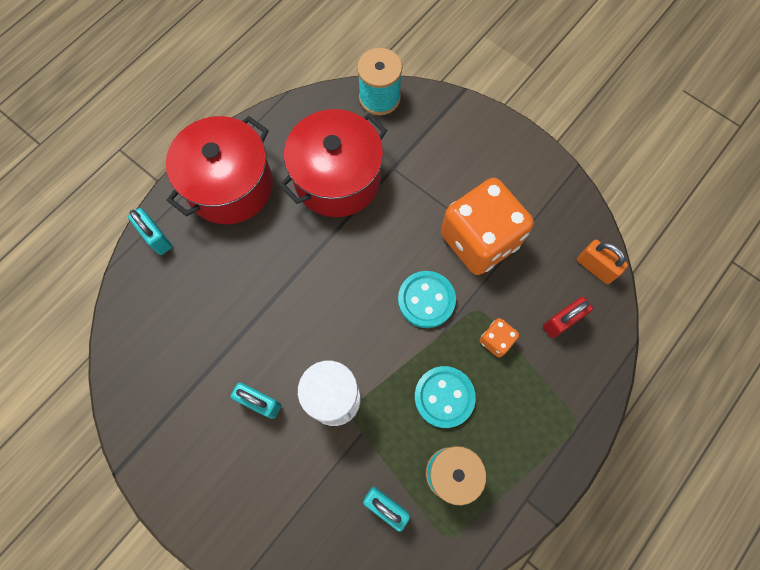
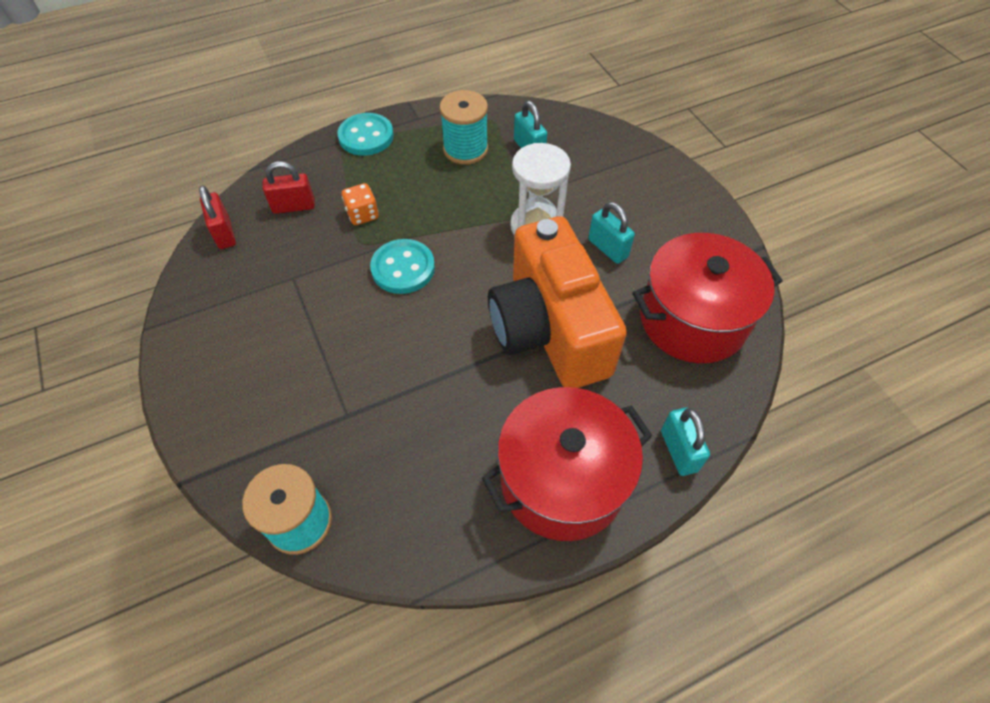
camera: 155 degrees left, 15 degrees down
red pot [279,109,387,217] -> red pot moved to [633,233,783,363]
turquoise button [414,366,476,428] -> turquoise button moved to [337,113,394,156]
orange dice [441,178,534,275] -> none
orange padlock [577,240,628,284] -> red padlock [199,186,236,249]
none -> orange camera [488,216,627,388]

